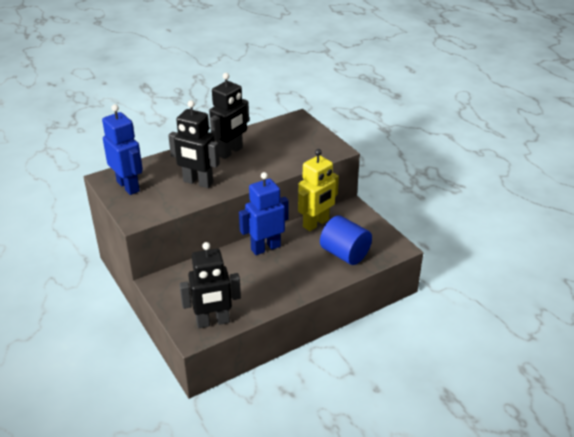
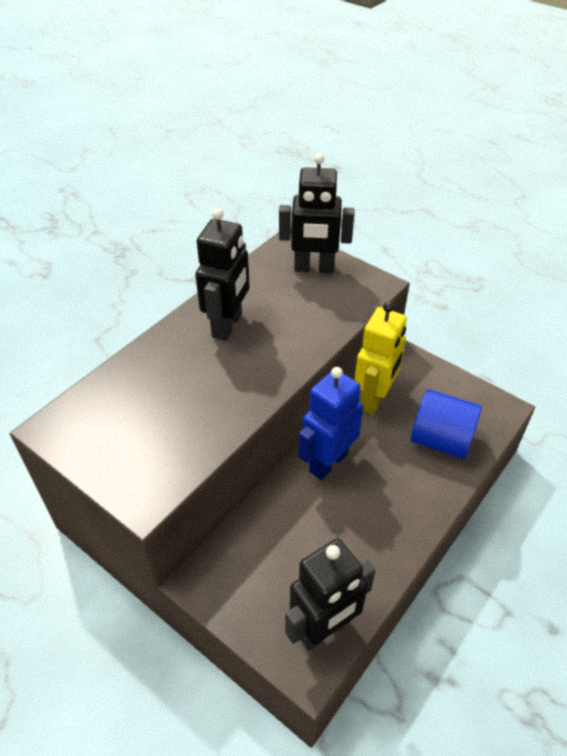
camera: 20 degrees left, 10 degrees up
blue robot [102,104,143,195] -> none
black robot [168,100,220,188] -> black robot moved to [279,153,354,273]

